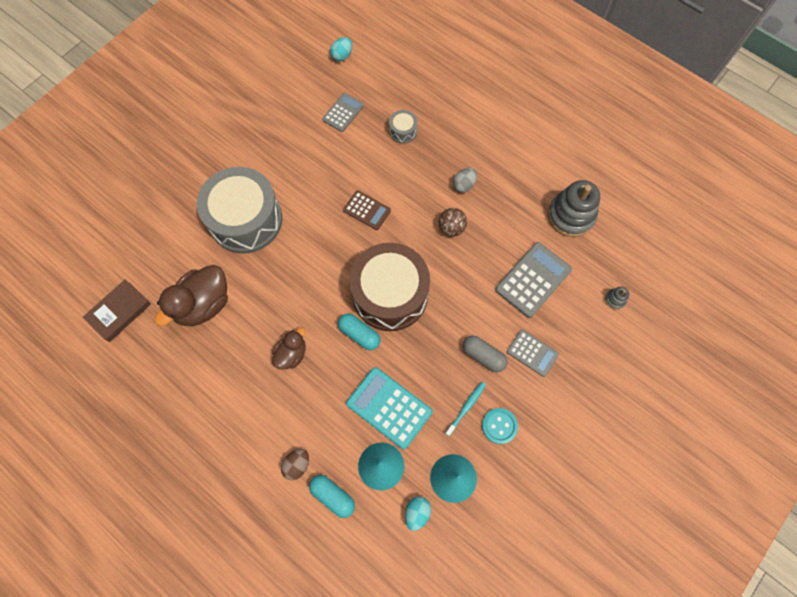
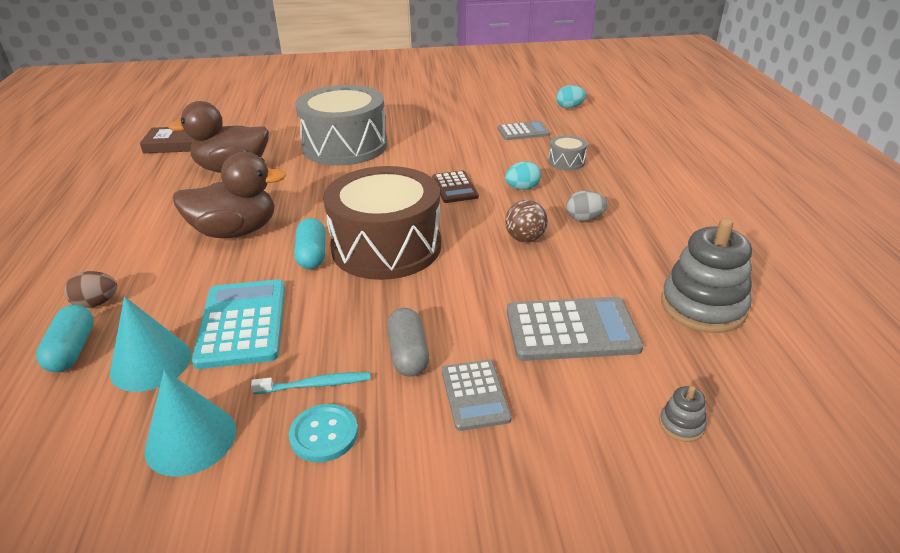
camera: 45 degrees right, 35 degrees down
brown duck [272,327,306,369] -> brown duck [173,152,287,238], size x1.75
turquoise egg [405,496,431,531] -> turquoise egg moved to [505,161,541,190]

